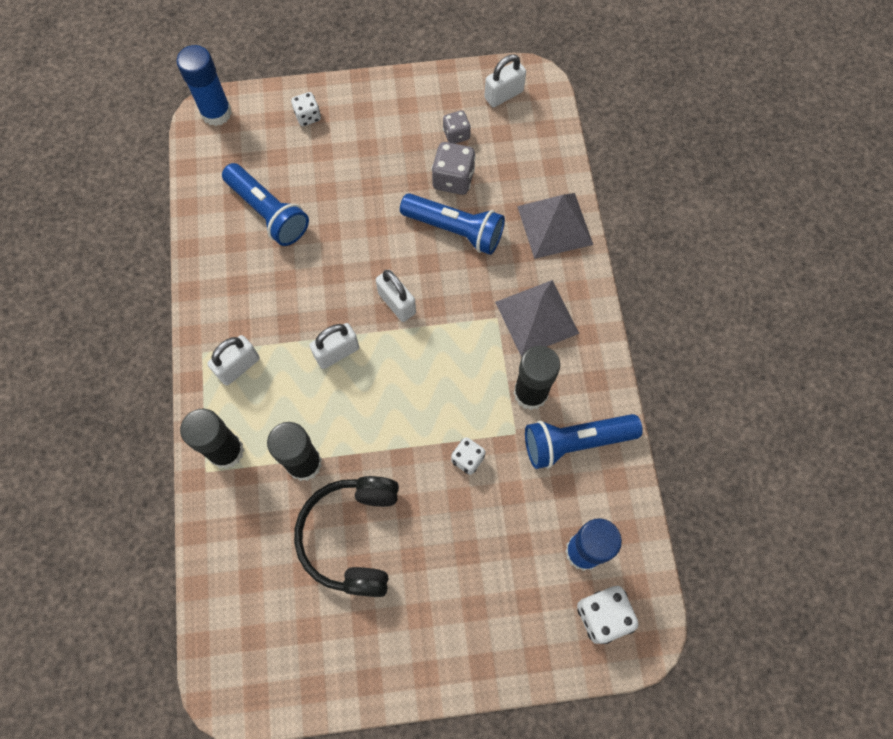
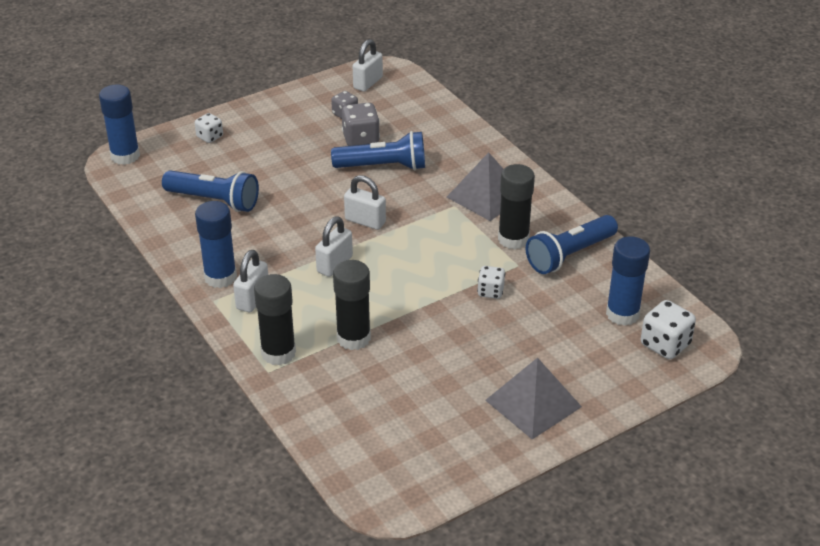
camera: 25 degrees left, 30 degrees down
black headphones [294,476,399,597] -> none
grey pyramid [517,193,593,259] -> grey pyramid moved to [485,358,582,440]
none -> blue glue stick [195,201,237,288]

